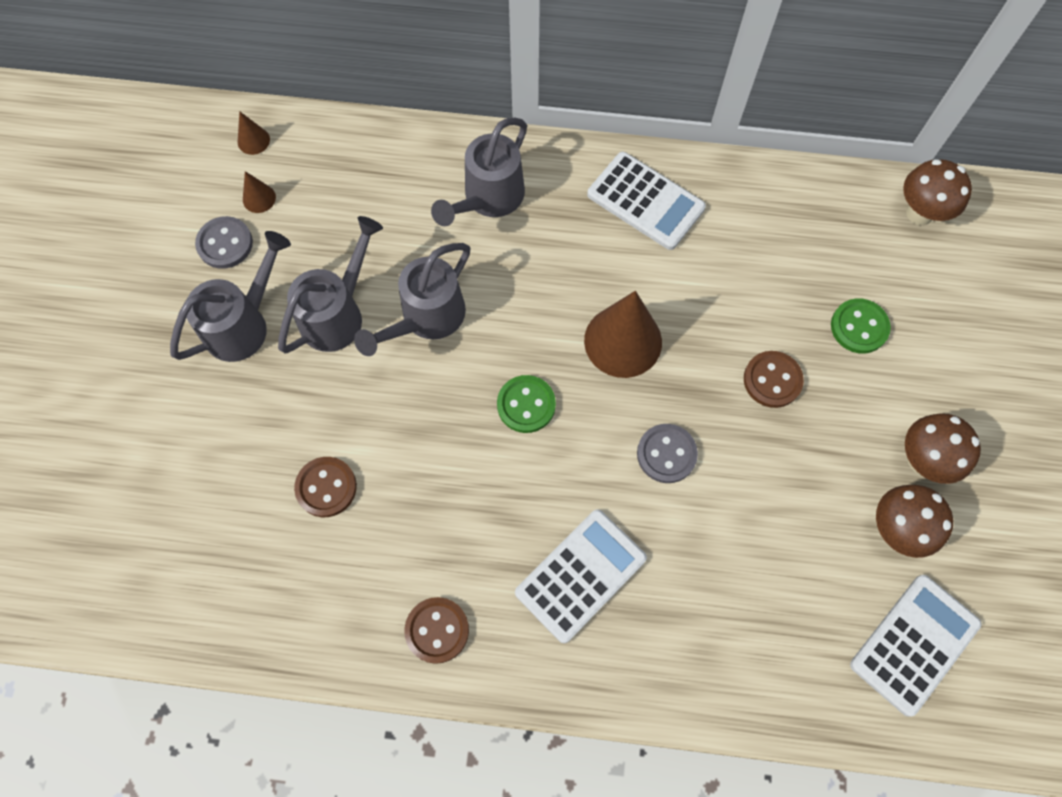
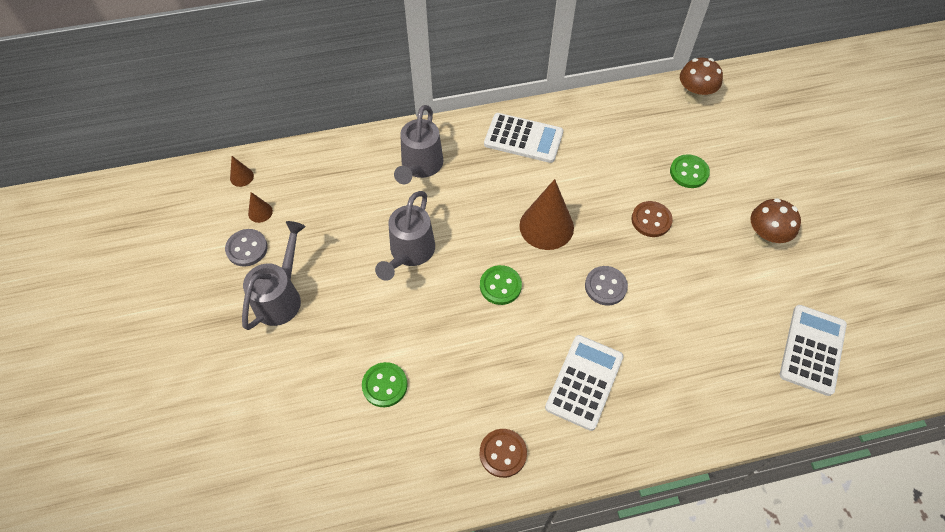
camera: 20 degrees left, 10 degrees down
grey watering can [278,216,383,353] -> none
brown button [294,457,357,517] -> green button [362,362,408,407]
brown mushroom [876,485,953,558] -> none

